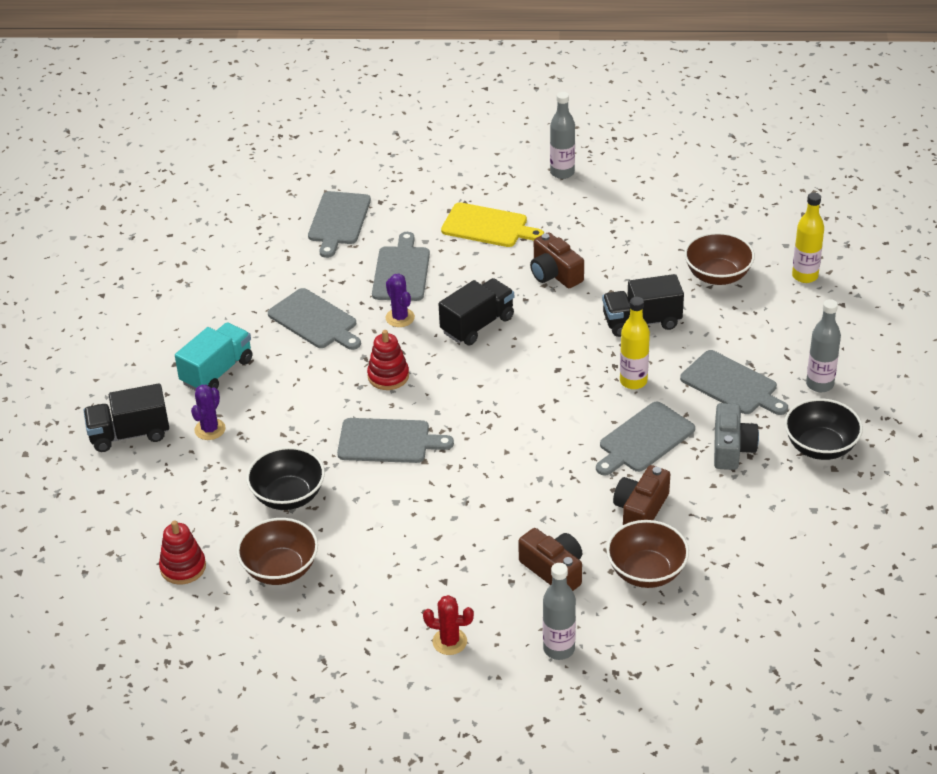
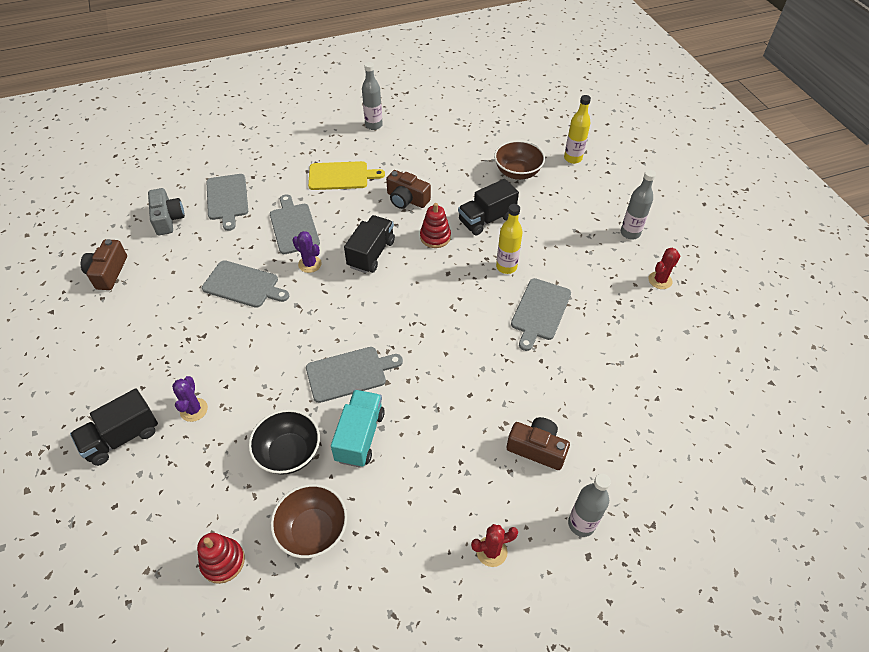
camera: 25 degrees left, 10 degrees up
turquoise truck [175,322,252,391] -> turquoise truck moved to [331,390,385,468]
red stacking toy [367,330,409,390] -> red stacking toy moved to [420,203,451,248]
brown bowl [606,520,689,588] -> none
brown camera [613,465,670,525] -> brown camera moved to [81,239,127,290]
grey cutting board [680,350,788,415] -> none
grey camera [714,403,759,470] -> grey camera moved to [148,188,185,235]
black bowl [784,398,863,460] -> red cactus [648,248,680,289]

